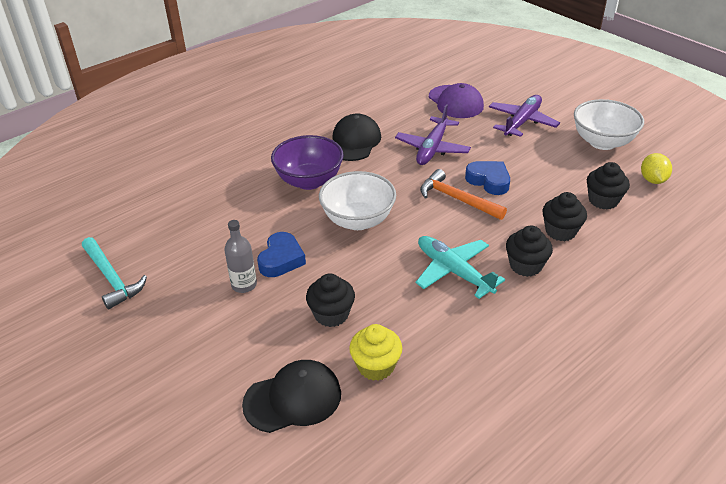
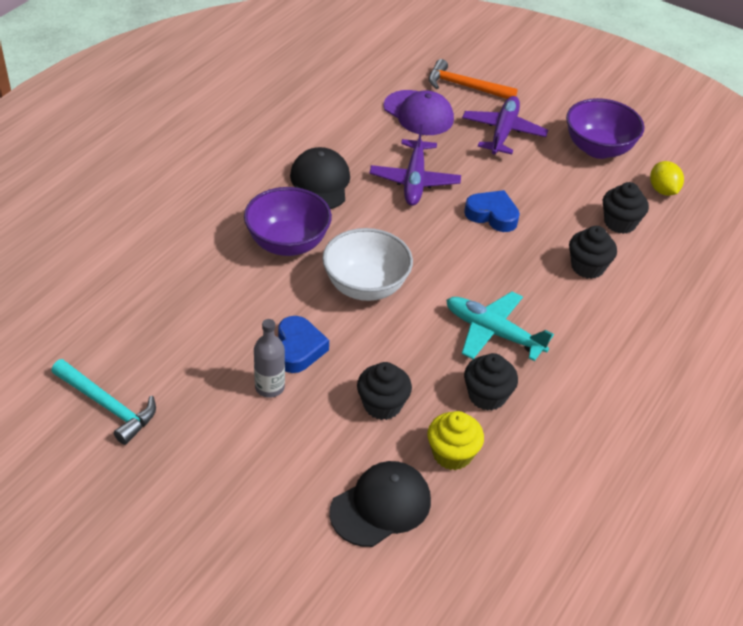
camera: 20 degrees left, 5 degrees up
orange hammer [420,169,507,220] -> orange hammer moved to [429,59,518,99]
black cupcake [506,225,553,277] -> black cupcake moved to [464,353,518,411]
white bowl [574,99,644,150] -> purple bowl [566,98,644,159]

